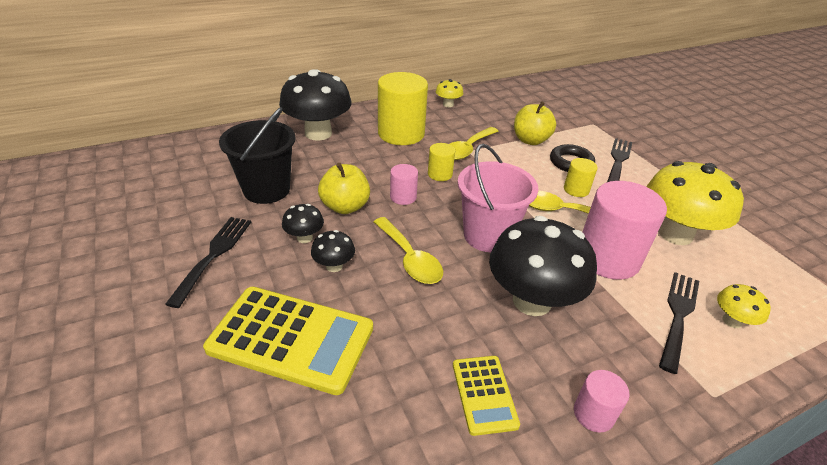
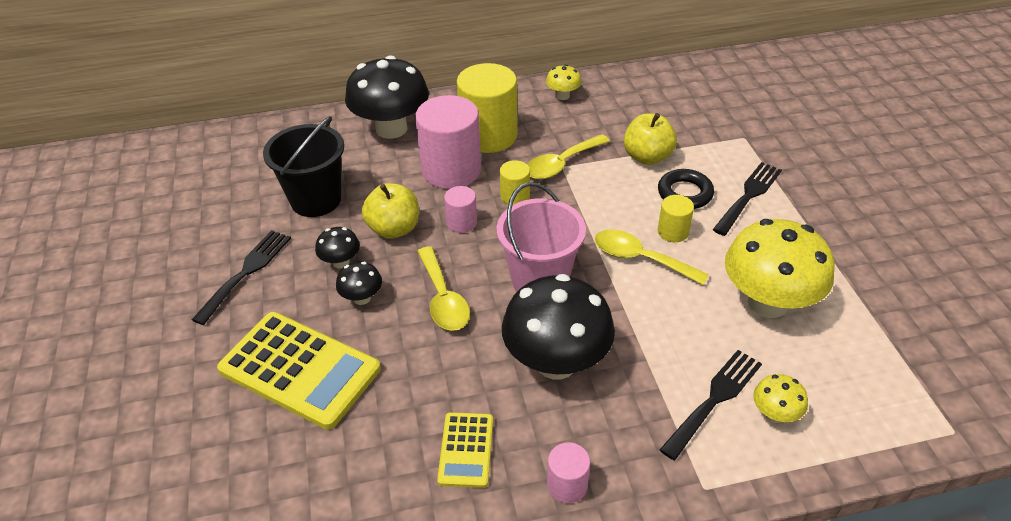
camera: 15 degrees right, 5 degrees up
pink cylinder [583,181,667,280] -> pink cylinder moved to [415,95,481,189]

